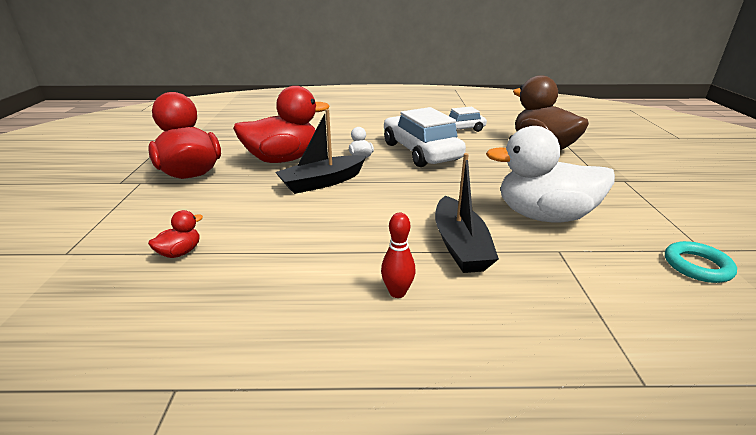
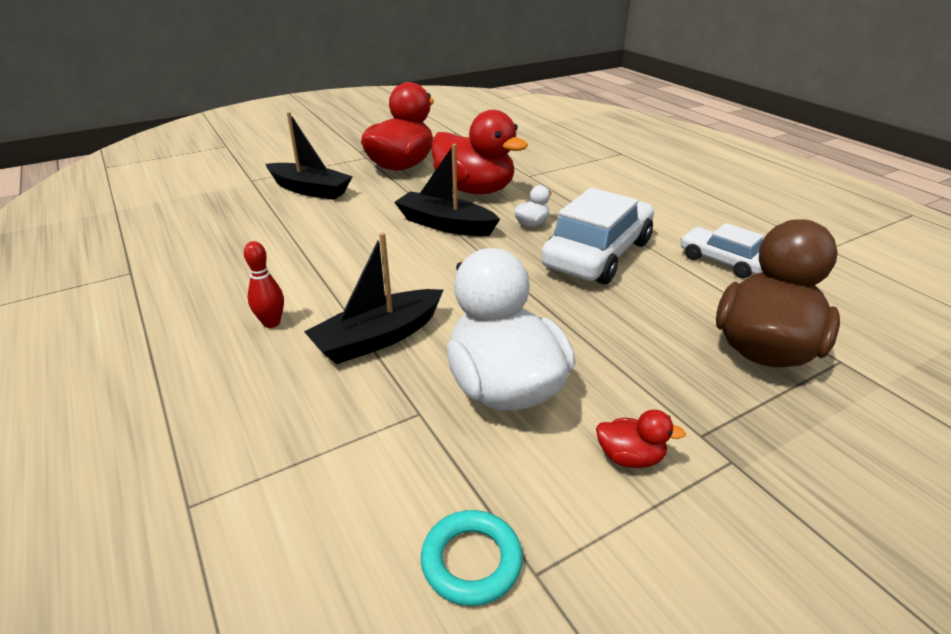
camera: 60 degrees right, 5 degrees up
red duck [148,210,203,258] -> red duck moved to [596,410,686,468]
none -> black boat [266,112,353,200]

